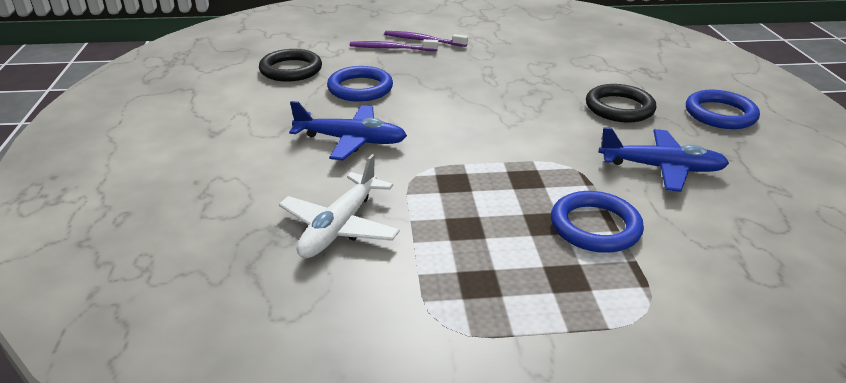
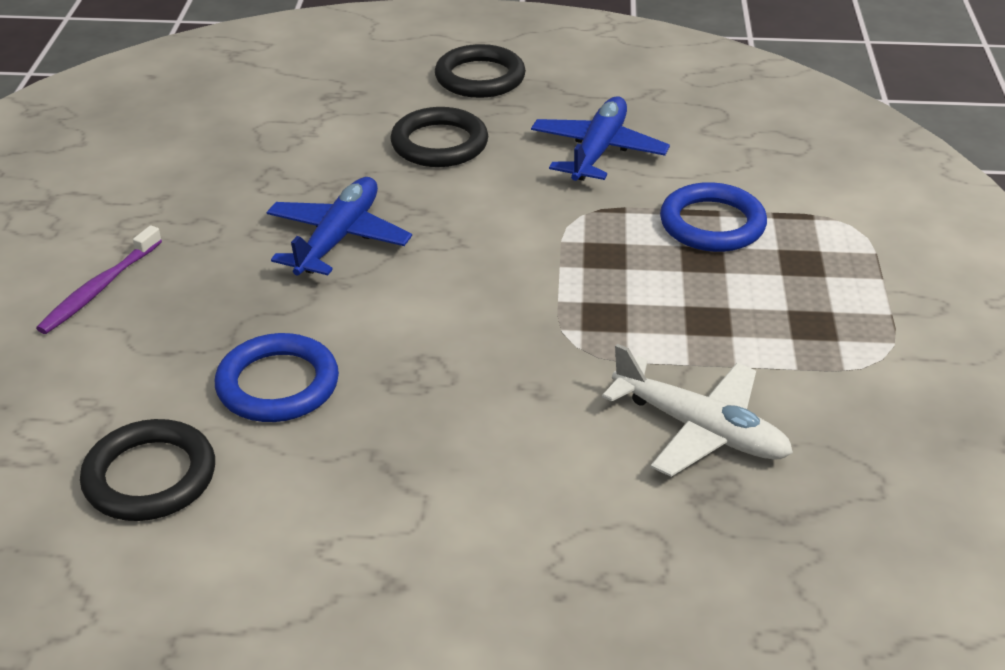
camera: 80 degrees left, 5 degrees up
blue plane [289,101,407,161] -> blue plane moved to [267,177,412,275]
purple toothbrush [350,39,438,51] -> none
blue ring [686,90,760,129] -> black ring [435,44,526,98]

